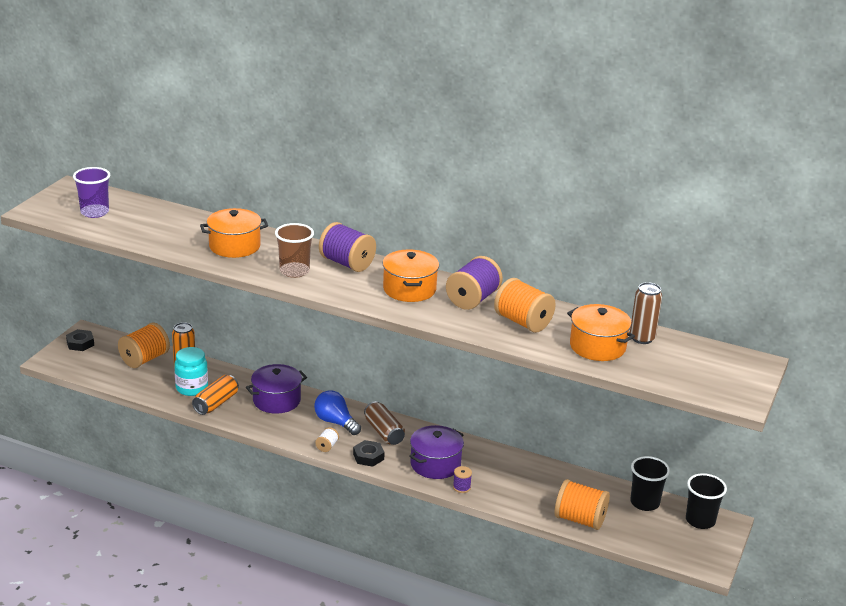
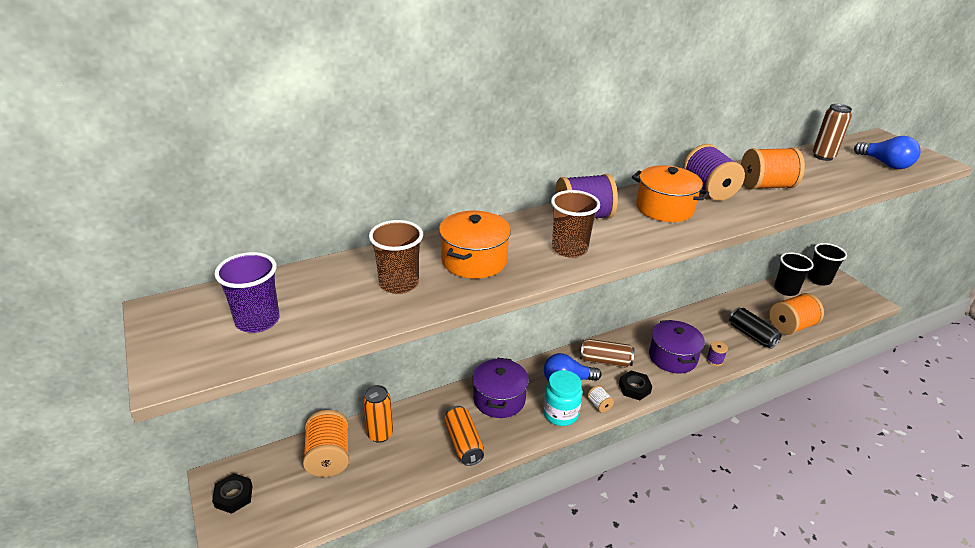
camera: 50 degrees left, 5 degrees up
turquoise jar [174,347,208,396] -> turquoise jar moved to [543,370,583,426]
orange pot [567,304,635,361] -> none
none -> brown cup [369,220,423,294]
none -> black can [729,308,782,349]
none -> blue light bulb [854,136,921,169]

